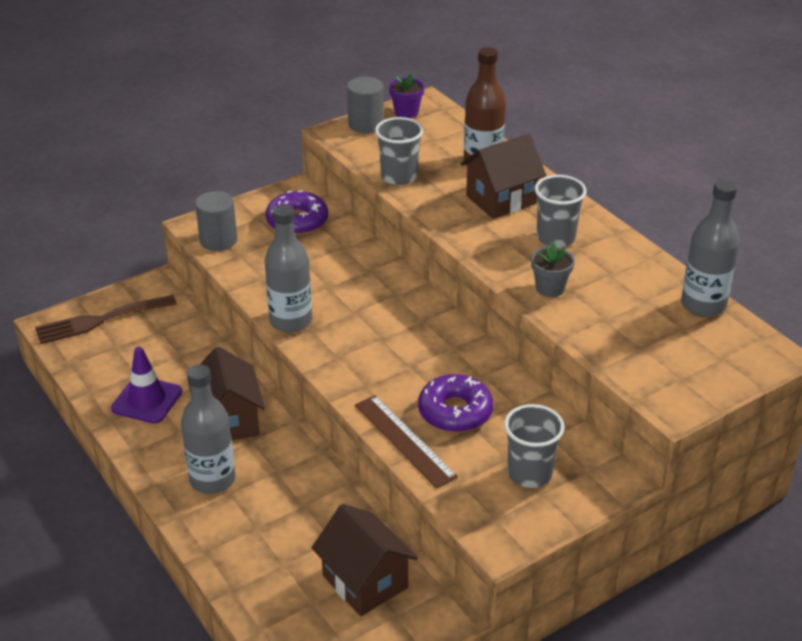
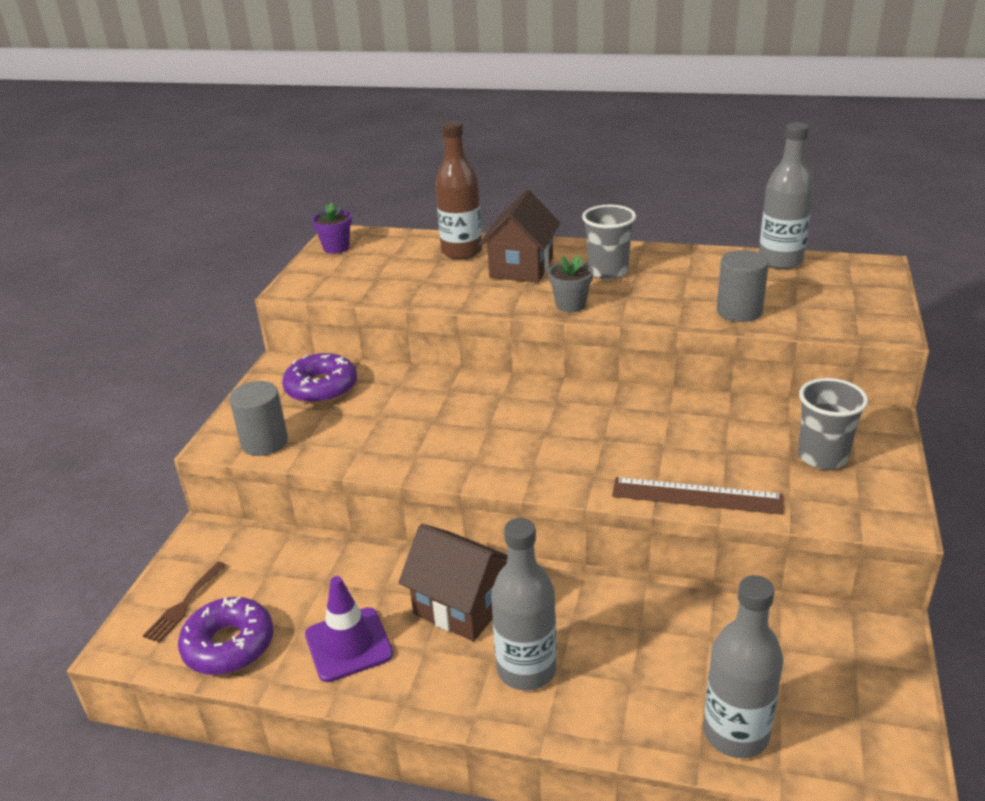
camera: 40 degrees left, 5 degrees down
brown fork [35,295,177,344] -> brown fork [143,562,227,643], size x0.58
grey bottle [265,204,312,333] -> grey bottle moved to [703,575,783,758]
brown house [312,504,418,616] -> none
grey cylinder [347,77,384,133] -> grey cylinder moved to [717,250,769,322]
grey cup [375,117,423,186] -> none
purple donut [418,374,493,432] -> purple donut moved to [178,597,274,675]
grey flower pot [531,242,575,297] -> grey flower pot moved to [548,255,593,312]

